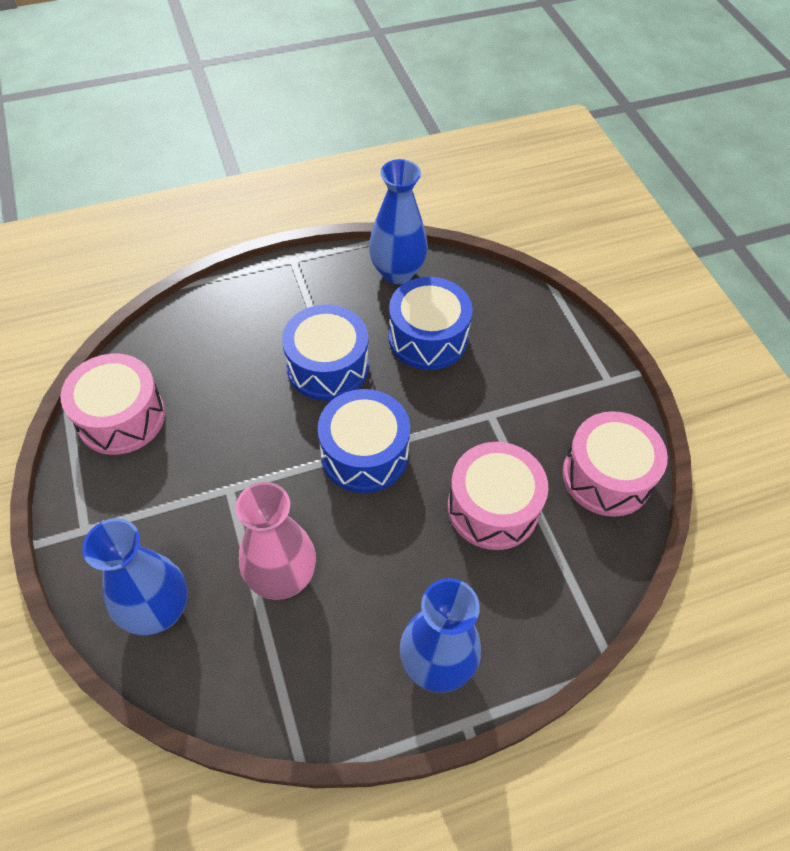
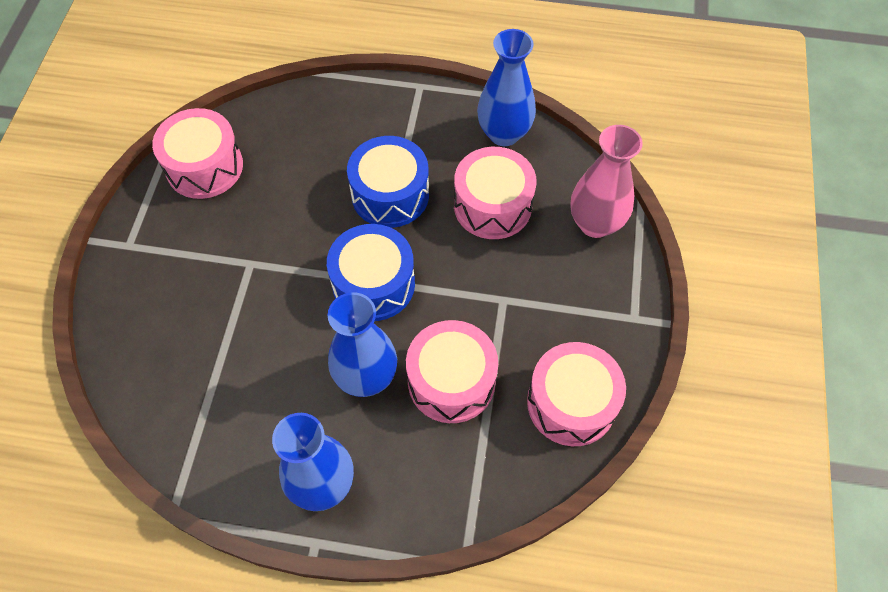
camera: 30 degrees right, 5 degrees up
blue vase [82,518,188,636] -> blue vase moved to [328,292,397,397]
pink vase [235,482,316,600] -> pink vase moved to [571,125,643,238]
blue drum [389,277,473,370] -> pink drum [454,147,537,239]

